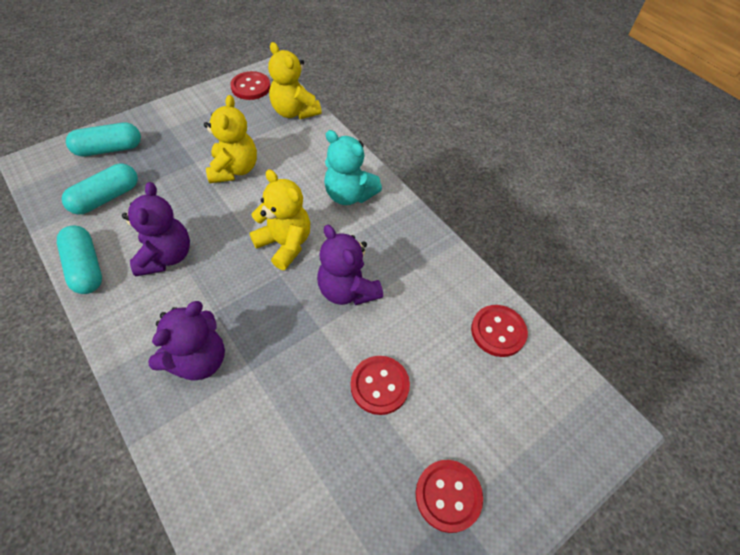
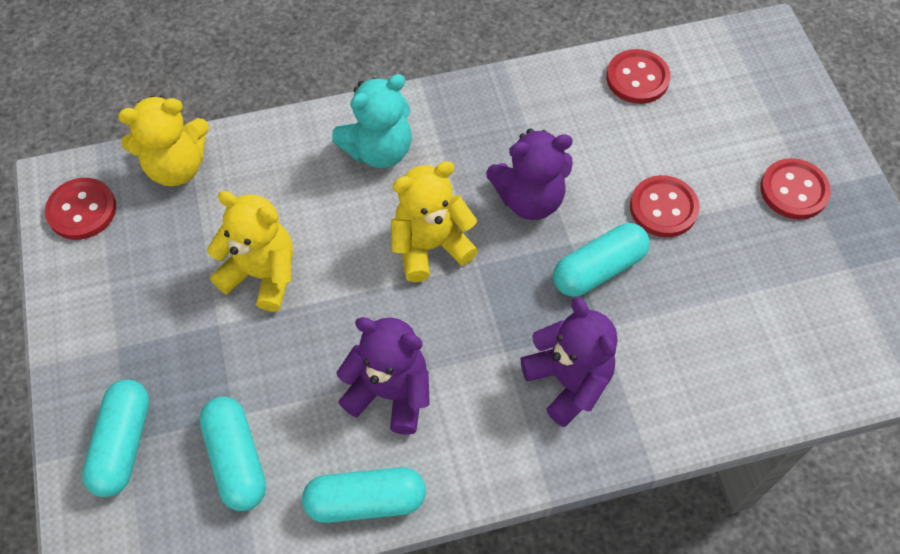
camera: 65 degrees left, 5 degrees up
none -> turquoise capsule [553,223,650,297]

